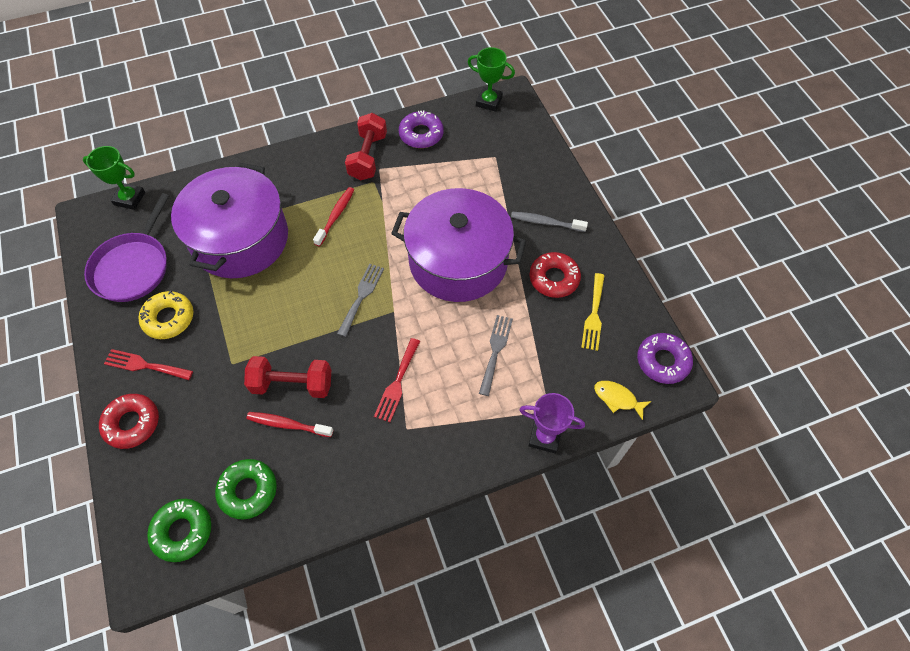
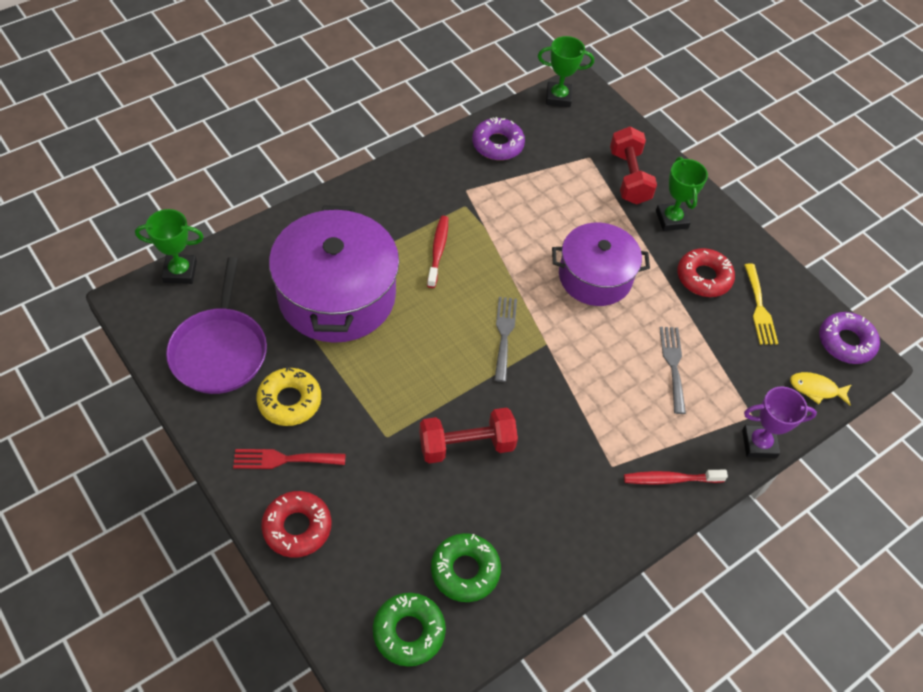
camera: 20 degrees left, 5 degrees down
red toothbrush [247,412,333,437] -> red toothbrush moved to [624,470,728,484]
red dumbbell [345,113,387,181] -> red dumbbell moved to [610,126,657,205]
red fork [374,338,420,422] -> none
purple pot [391,188,526,302] -> purple pot [552,222,650,306], size x0.66
grey toothbrush [511,212,588,232] -> green trophy [656,157,708,231]

